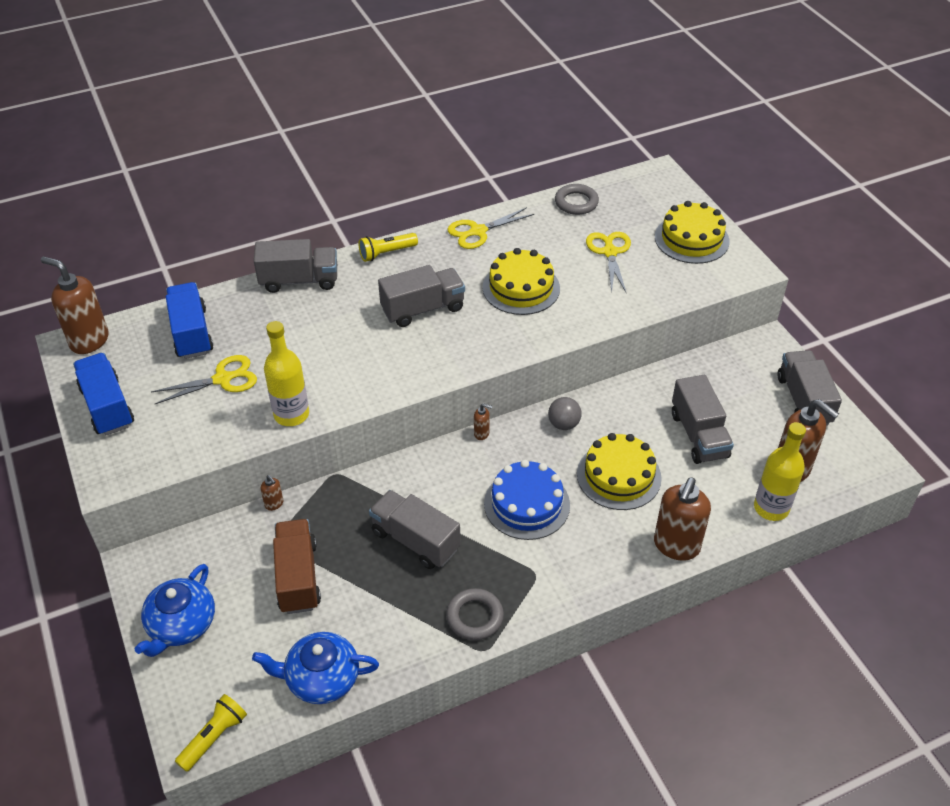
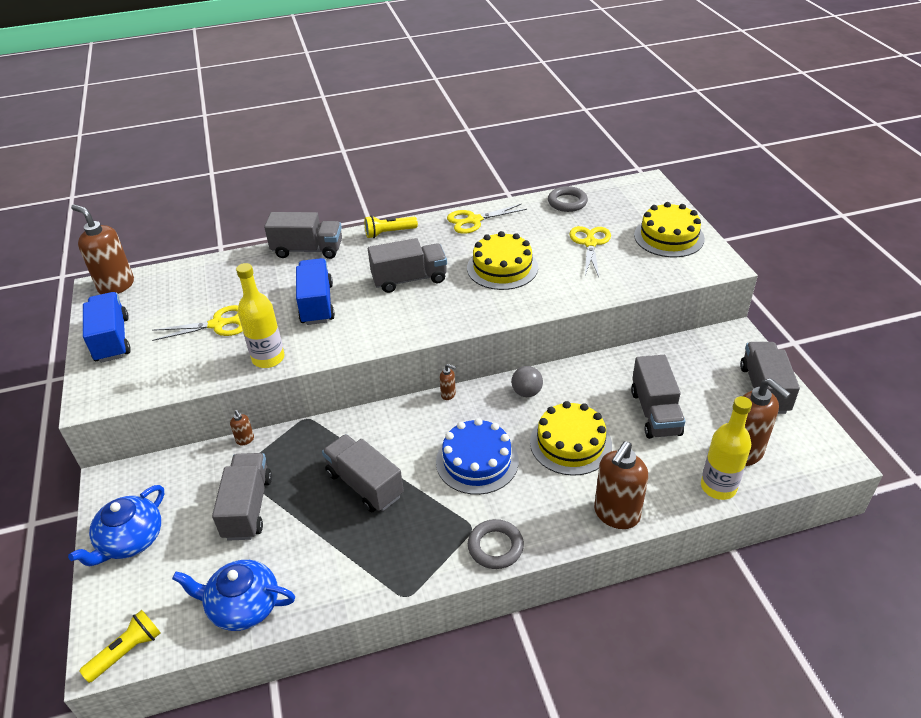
camera: 10 degrees right, 5 degrees down
blue truck [166,282,213,359] -> blue truck moved to [296,258,335,325]
brown truck [273,519,321,614] -> grey truck [212,453,272,541]
grey ring [446,588,504,640] -> grey ring moved to [468,519,524,569]

